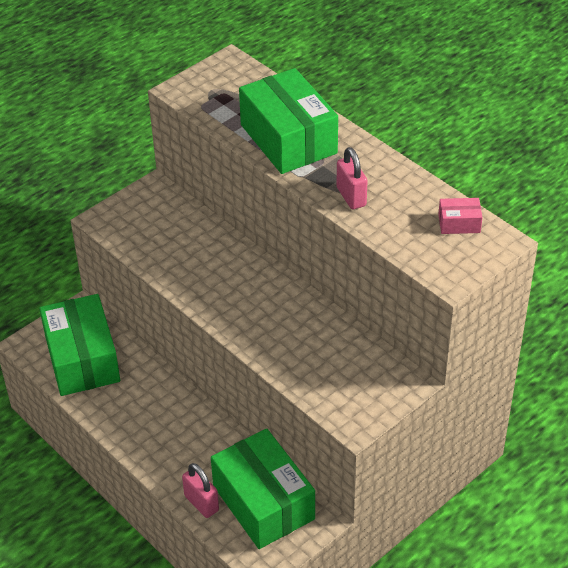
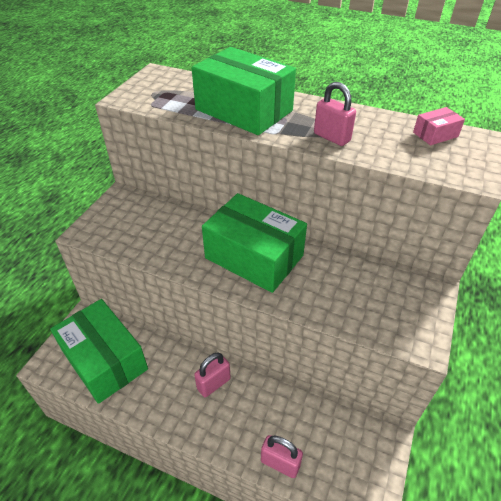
camera: 25 degrees left, 0 degrees up
green box [211,429,315,549] -> green box moved to [202,193,307,293]
none -> pink padlock [194,353,231,397]

